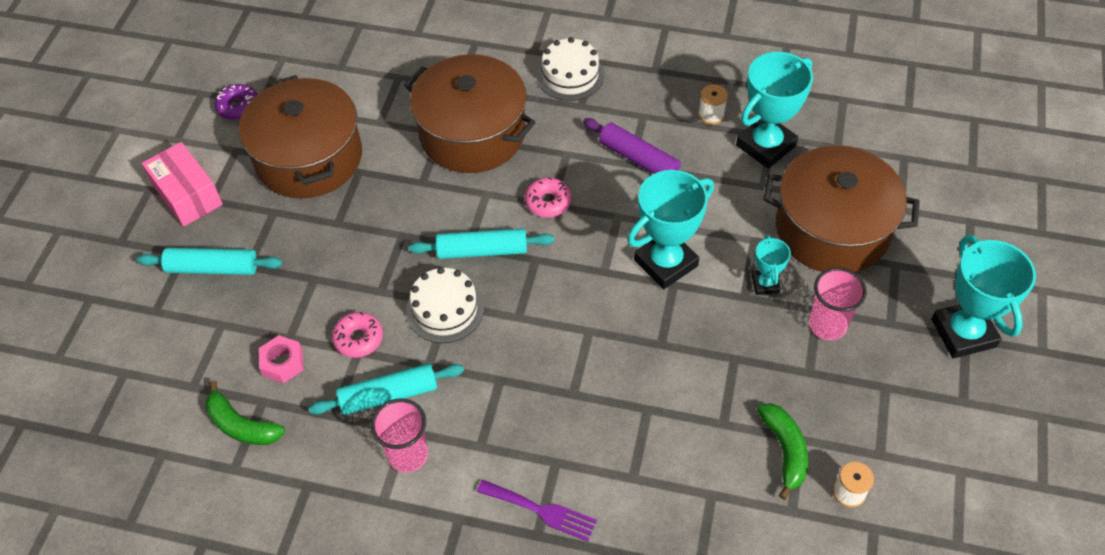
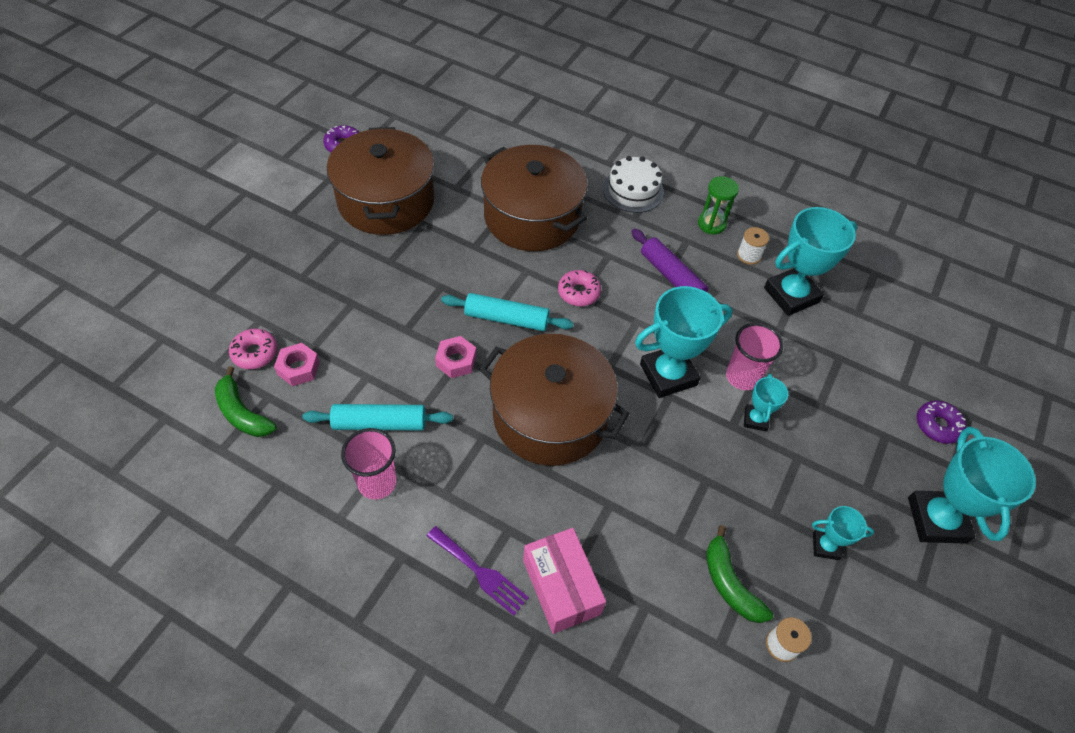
camera: 10 degrees right, 0 degrees up
turquoise rolling pin [137,248,283,275] -> none
pink box [142,142,223,227] -> pink box moved to [523,528,606,634]
pink donut [332,312,383,358] -> pink donut moved to [229,329,277,369]
white cake [406,267,484,343] -> pink nut [435,336,476,378]
green banana [757,403,808,500] -> green banana turned 150 degrees clockwise [706,525,773,623]
brown pot [763,145,920,272] -> brown pot moved to [479,334,629,466]
pink cup [809,267,867,340] -> pink cup moved to [726,323,783,390]
none -> green hourglass [698,176,739,234]
none -> turquoise trophy [812,506,874,560]
none -> purple donut [916,401,966,444]

